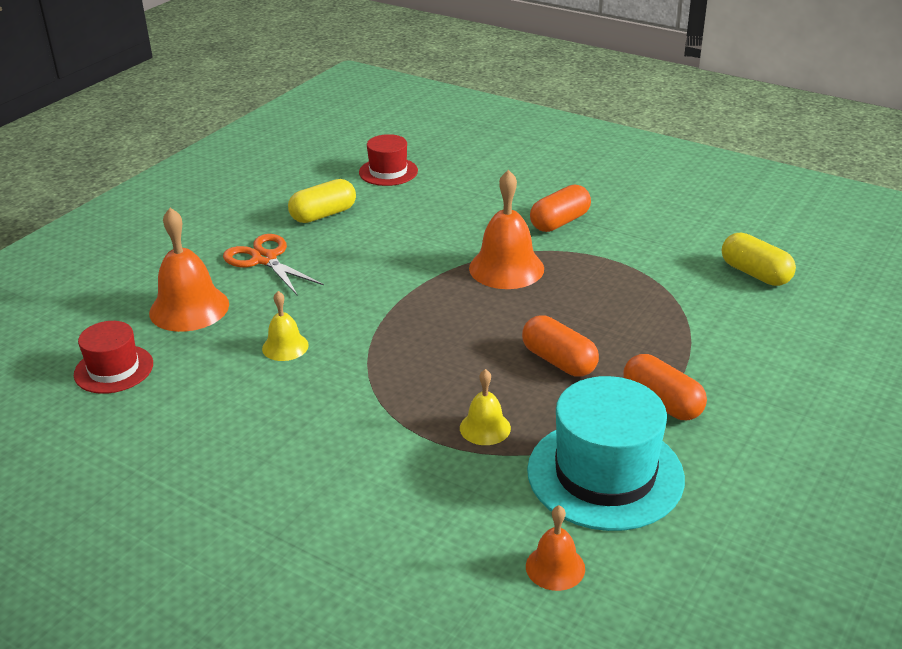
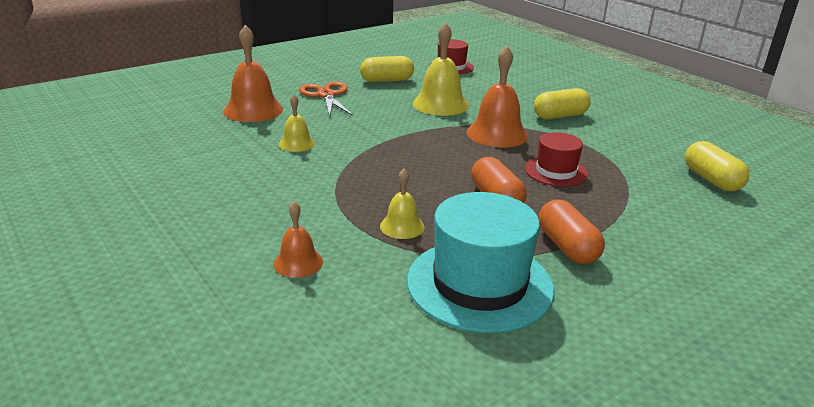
camera: 20 degrees right, 5 degrees down
red hat [74,321,153,394] -> red hat moved to [525,132,588,187]
orange bell [526,505,585,591] -> orange bell moved to [273,201,323,278]
orange capsule [530,185,591,232] -> yellow capsule [534,88,591,119]
none -> yellow bell [413,22,469,116]

